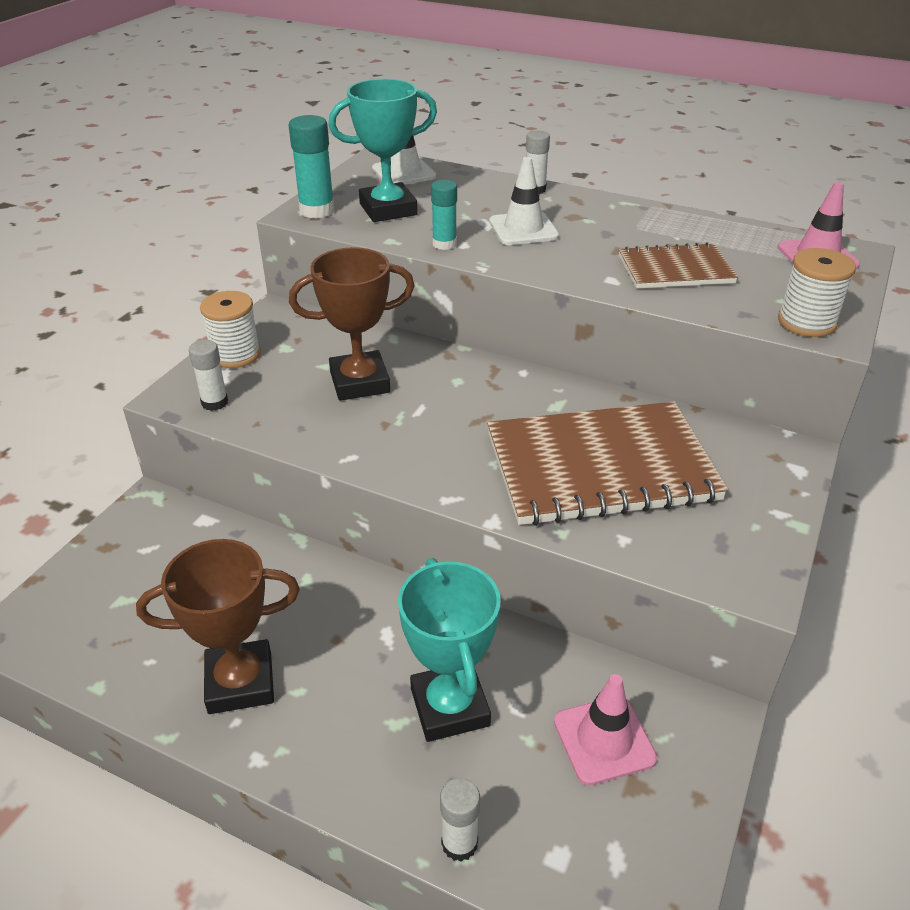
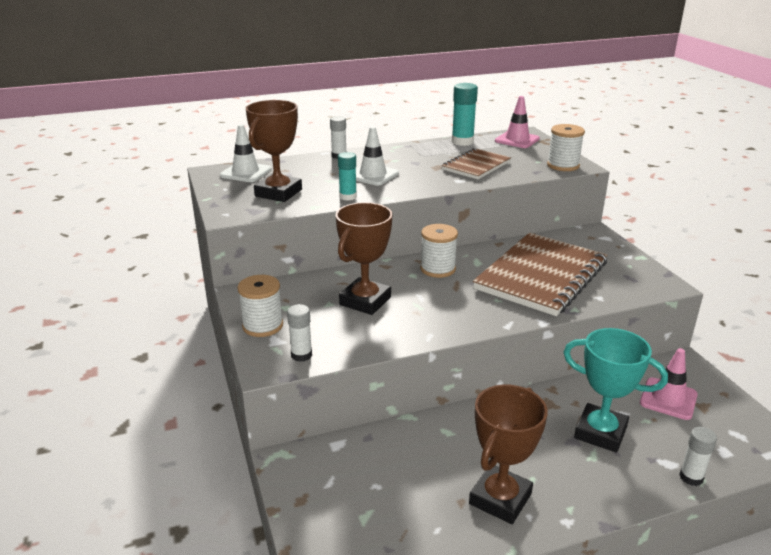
camera: 45 degrees left, 10 degrees down
turquoise glue stick [289,115,335,219] -> turquoise glue stick moved to [452,83,478,146]
turquoise trophy [328,79,437,222] -> brown trophy [246,100,302,202]
none -> white spool [420,224,458,278]

